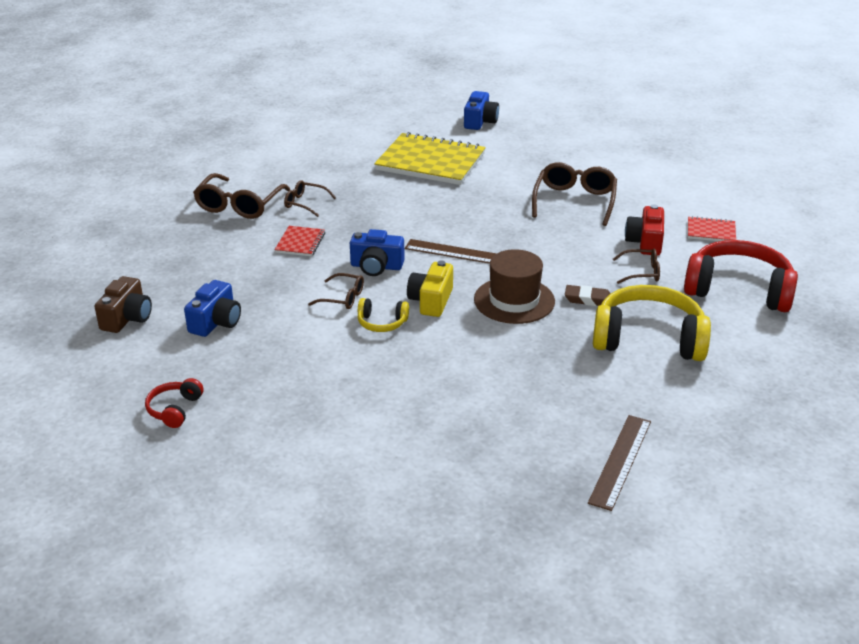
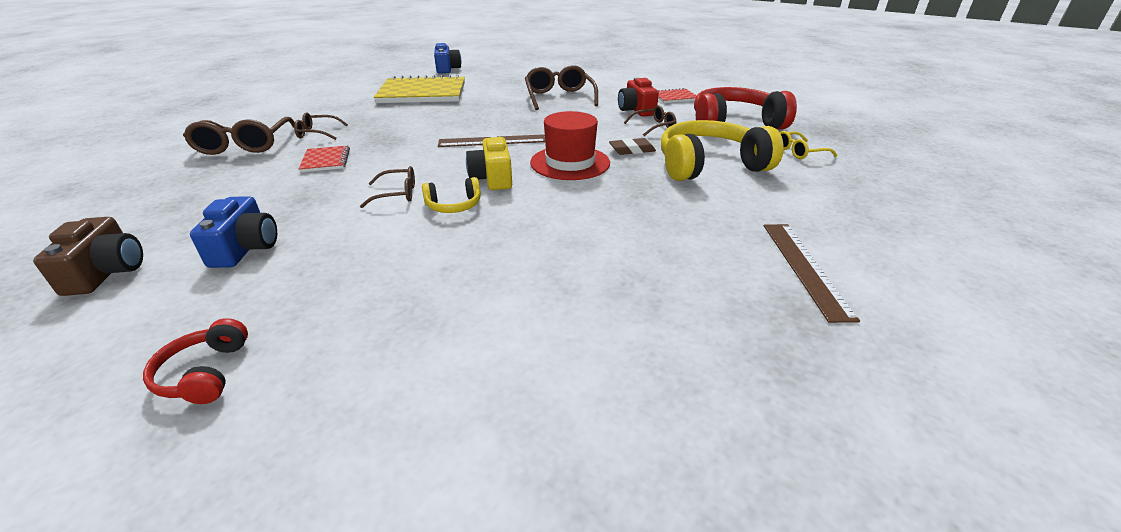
camera: 25 degrees left, 0 degrees up
blue camera [350,229,405,276] -> none
brown hat [474,249,555,324] -> red hat [530,111,610,180]
none -> yellow glasses [780,131,837,159]

